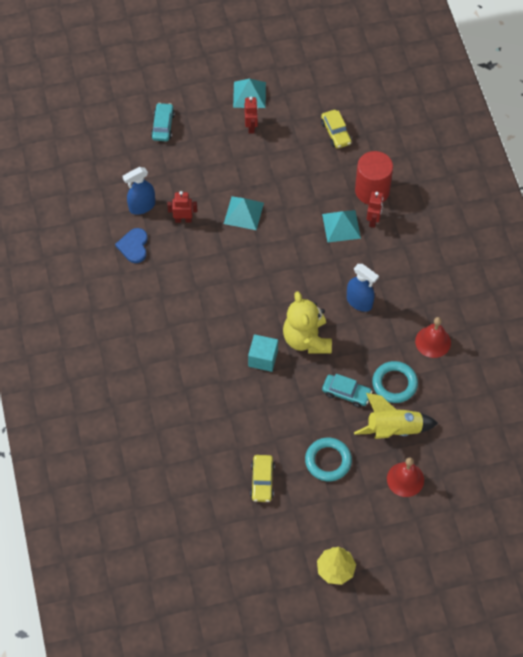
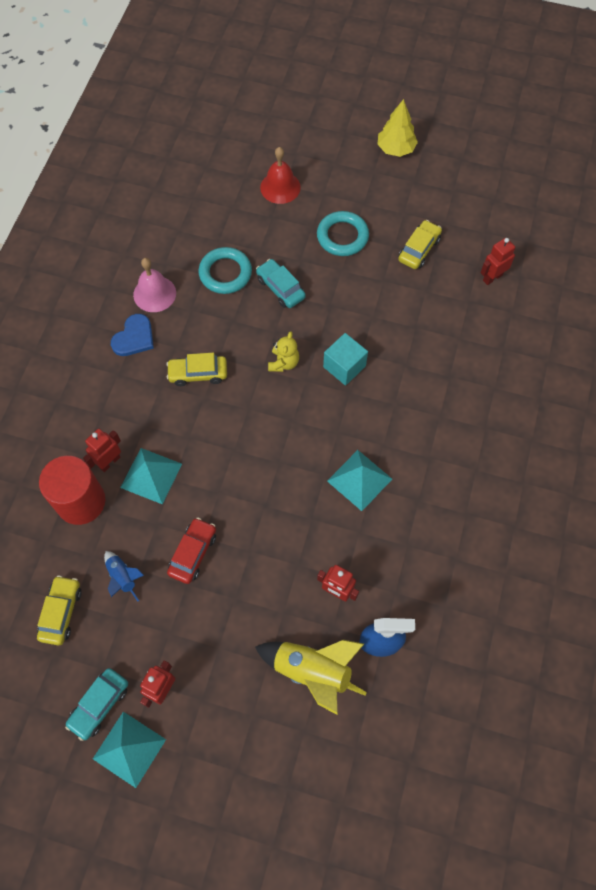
camera: 150 degrees left, 5 degrees up
blue heart [115,228,148,263] -> blue heart moved to [111,314,154,356]
turquoise car [151,103,175,141] -> turquoise car moved to [65,668,128,741]
turquoise pyramid [224,196,264,230] -> turquoise pyramid moved to [327,450,392,511]
yellow teddy bear [283,291,332,354] -> yellow teddy bear [268,331,299,372], size x0.51
blue spray bottle [347,264,379,312] -> yellow car [166,353,227,386]
yellow rocket [354,393,438,439] -> yellow rocket moved to [255,640,367,715]
red bell [415,317,451,358] -> pink bell [133,258,176,312]
none -> blue rocket [104,551,144,602]
none -> red car [167,517,216,584]
none -> red robot [481,238,515,285]

